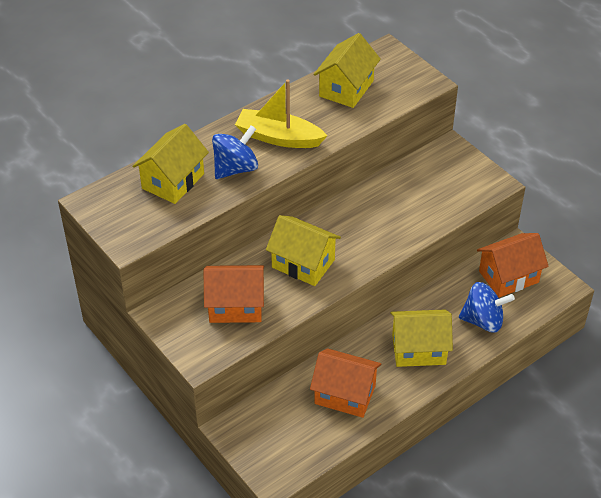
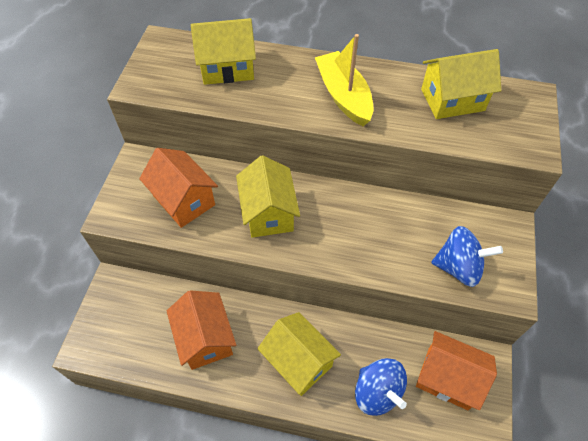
camera: 50 degrees right, 10 degrees up
blue spinning top [212,125,258,179] -> blue spinning top moved to [431,226,503,287]

